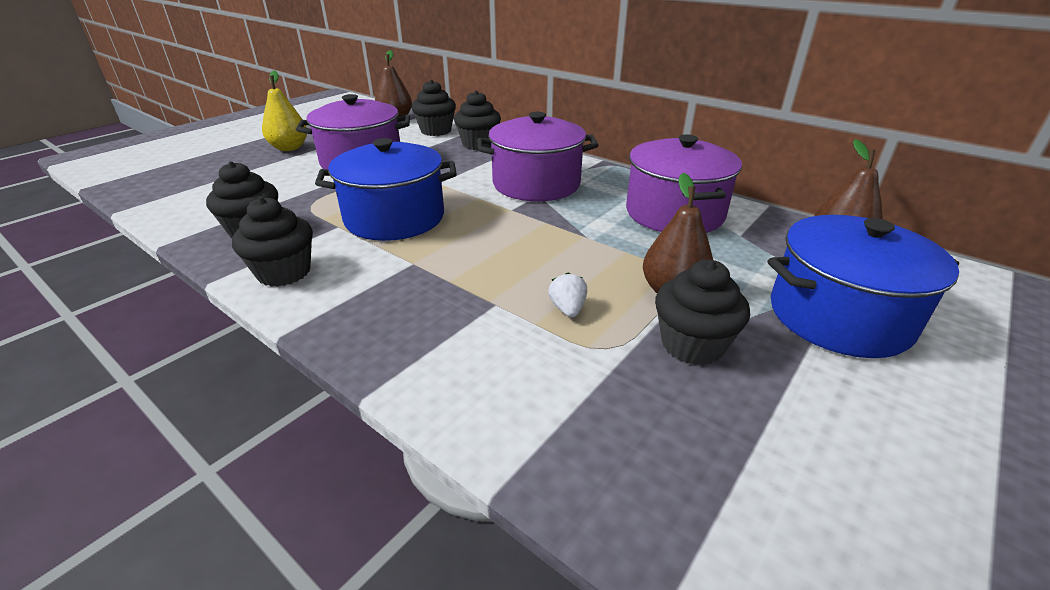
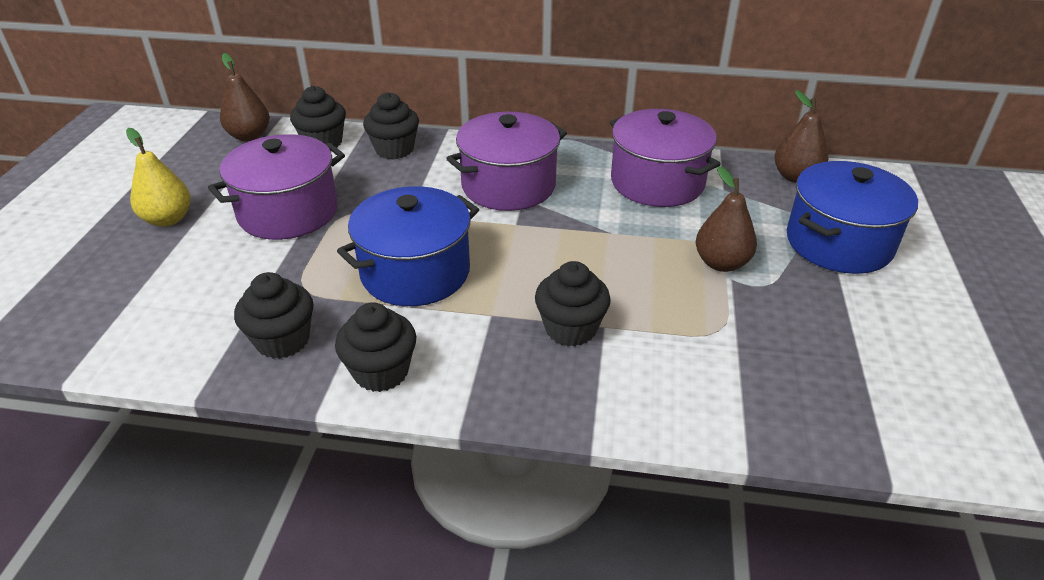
camera: 30 degrees left, 5 degrees up
white strawberry [548,272,587,317] -> none
black cupcake [655,260,750,365] -> black cupcake moved to [535,261,611,347]

